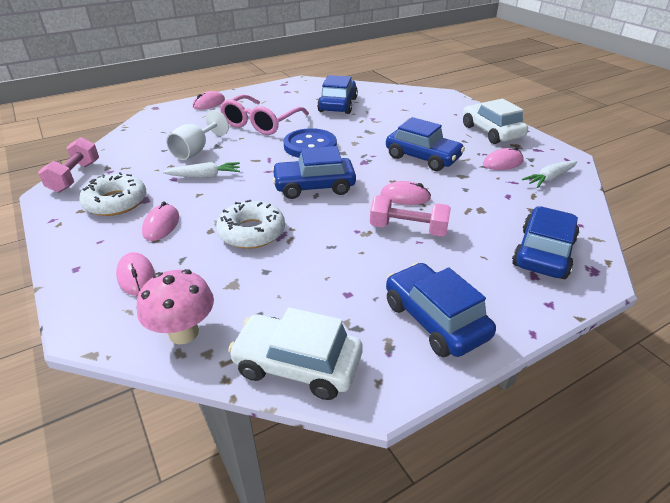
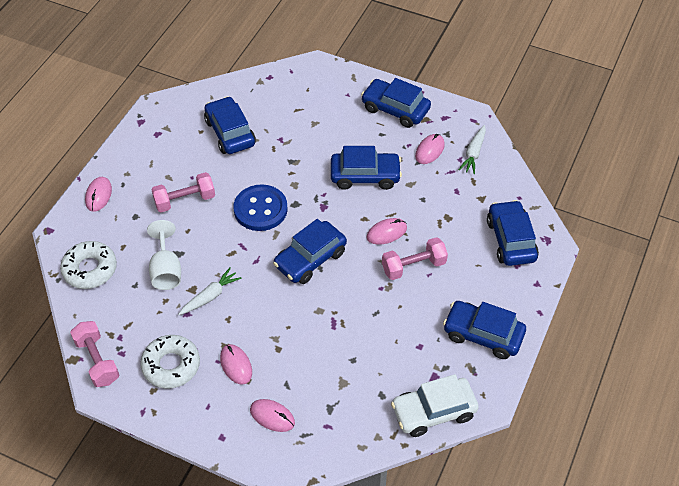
camera: 35 degrees left, 15 degrees up
pink mushroom [137,269,214,344] -> none
white donut [216,200,285,249] -> white donut moved to [60,241,117,289]
pink glasses [220,95,309,135] -> pink dumbbell [151,172,215,212]
white car [463,99,528,144] -> blue car [361,78,431,128]

